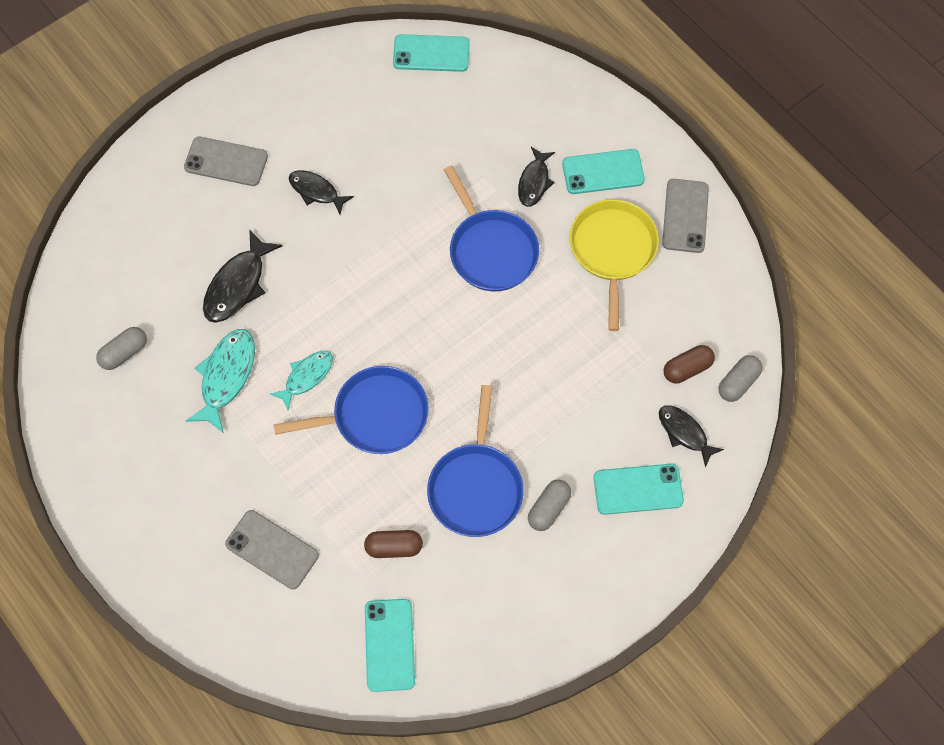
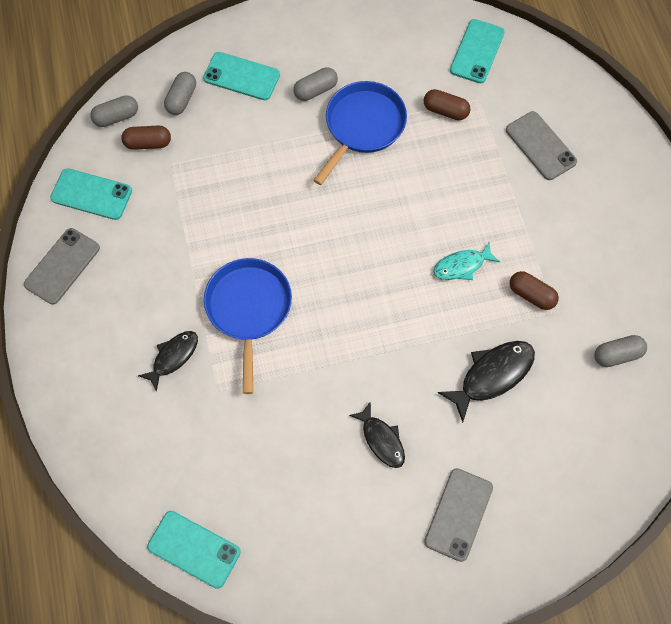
camera: 155 degrees left, 0 degrees up
grey phone [184,137,268,186] -> grey phone turned 75 degrees clockwise [424,468,493,562]
turquoise fish [186,329,255,433] -> brown capsule [510,271,559,310]
blue pan [273,366,429,454] -> none
turquoise phone [562,149,645,194] -> turquoise phone moved to [50,168,132,220]
yellow pan [569,199,659,331] -> none
black fish [659,405,724,467] -> grey capsule [164,72,196,115]

